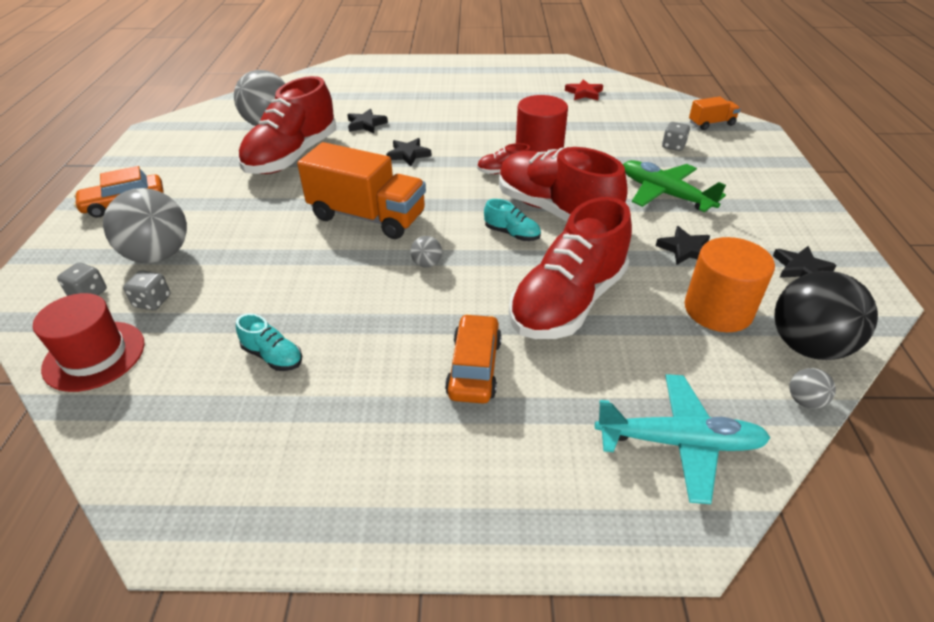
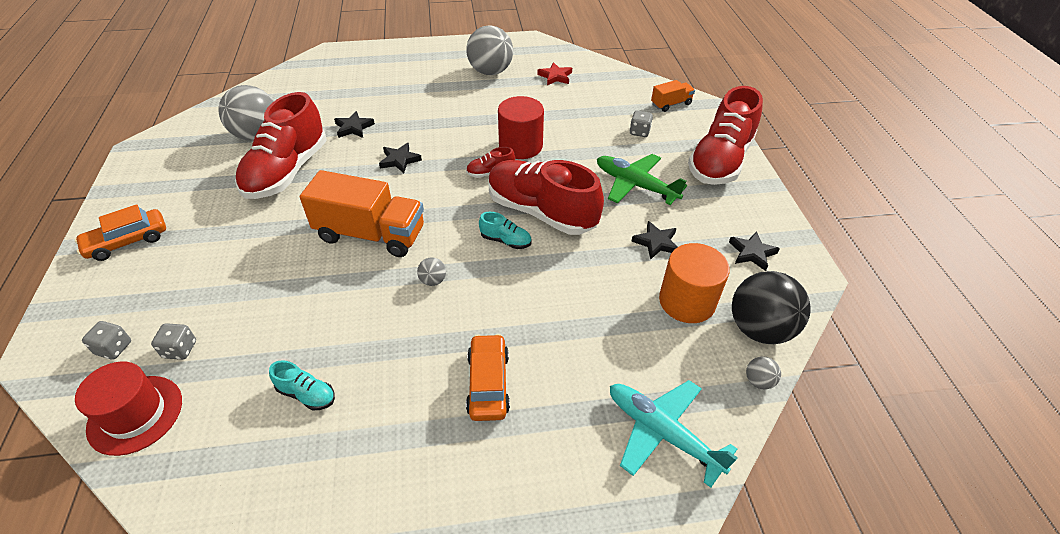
camera: 10 degrees left, 5 degrees up
grey ball [103,188,187,263] -> grey ball moved to [466,25,513,75]
red shoe [509,197,632,339] -> red shoe moved to [688,86,763,185]
turquoise plane [595,374,770,504] -> turquoise plane turned 135 degrees counterclockwise [610,380,738,488]

